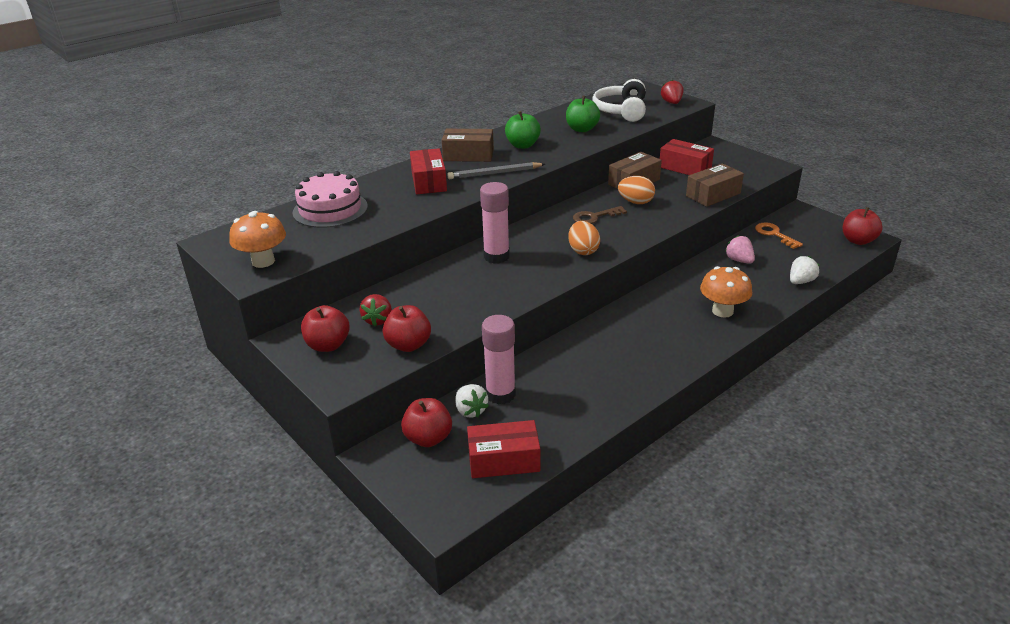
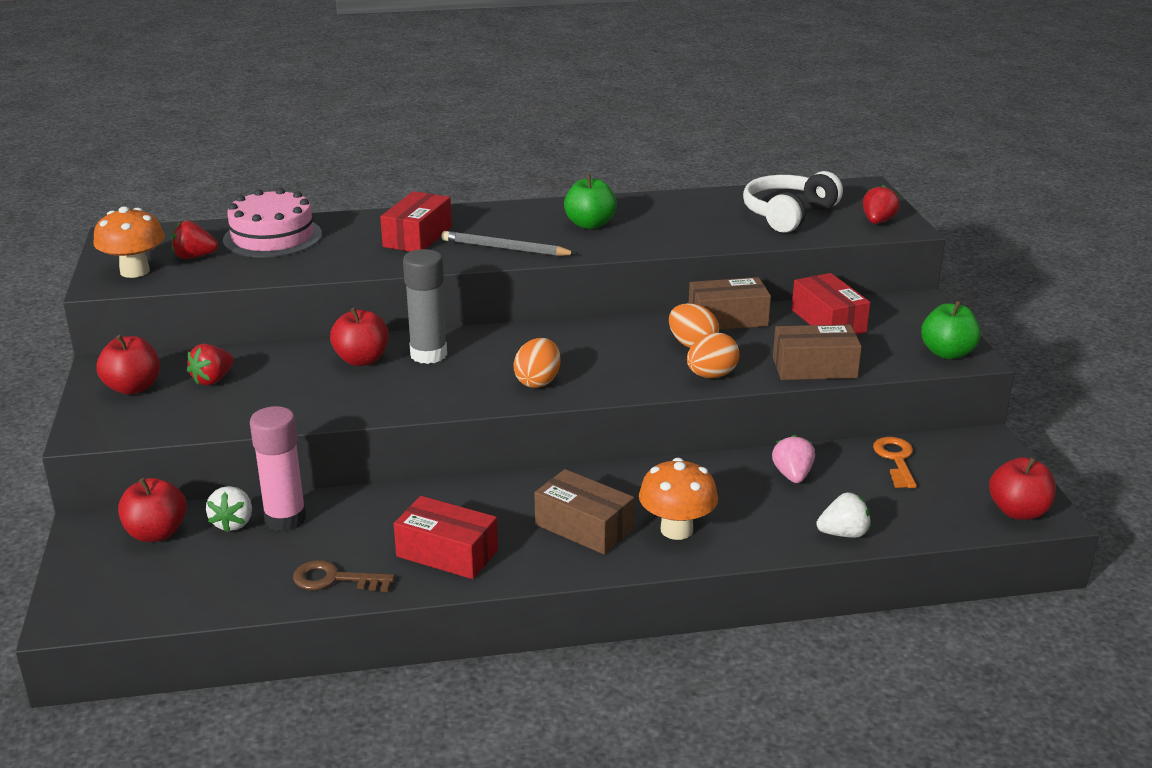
camera: 30 degrees right, 5 degrees down
red apple [383,305,431,352] -> red apple moved to [330,308,389,366]
brown box [442,129,494,162] -> brown box moved to [534,469,634,554]
red box [467,420,540,478] -> red box moved to [394,496,498,579]
pink glue stick [480,182,510,264] -> grey glue stick [403,249,447,364]
green apple [566,95,600,132] -> green apple moved to [921,300,981,359]
brown key [573,206,627,224] -> brown key moved to [293,560,395,592]
none -> red strawberry [171,221,218,259]
none -> orange egg [687,333,740,378]

